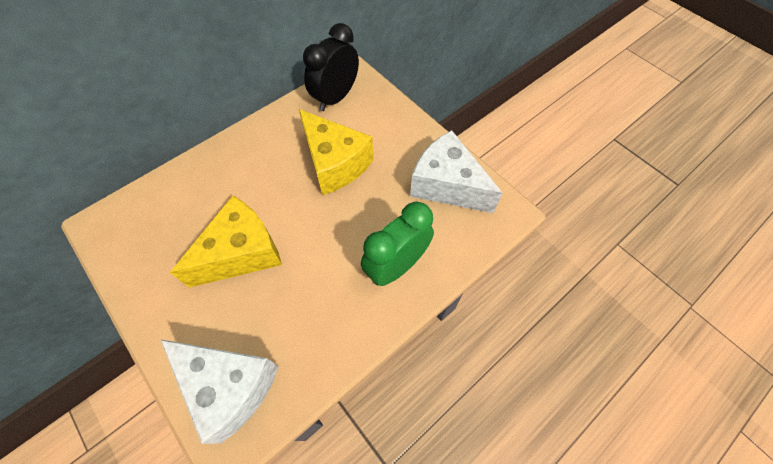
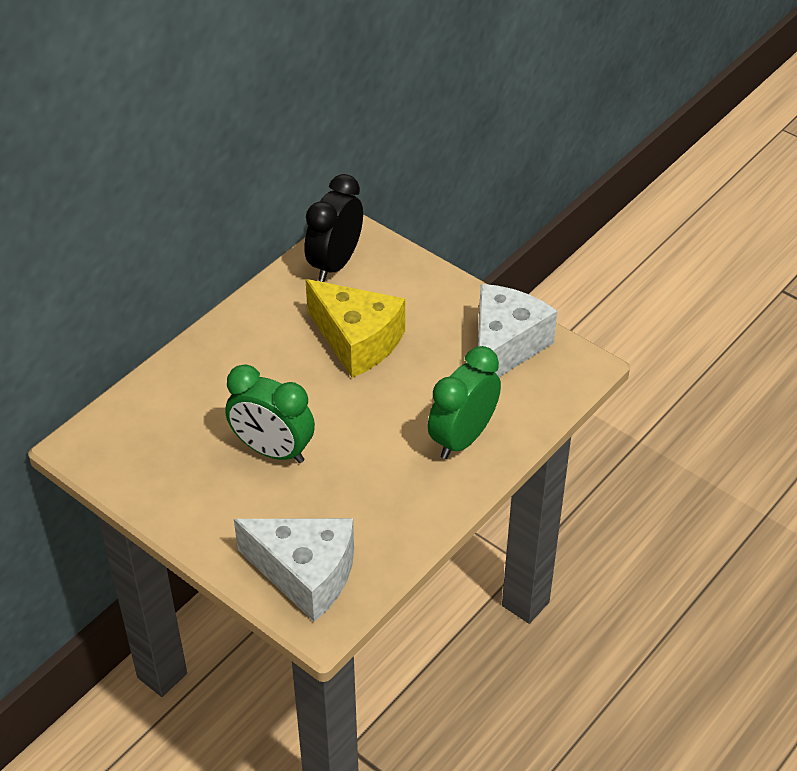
camera: 10 degrees left, 15 degrees down
yellow cheese [170,195,282,288] -> green clock [225,364,315,463]
white cheese [410,130,503,213] -> white cheese turned 90 degrees clockwise [478,284,557,377]

